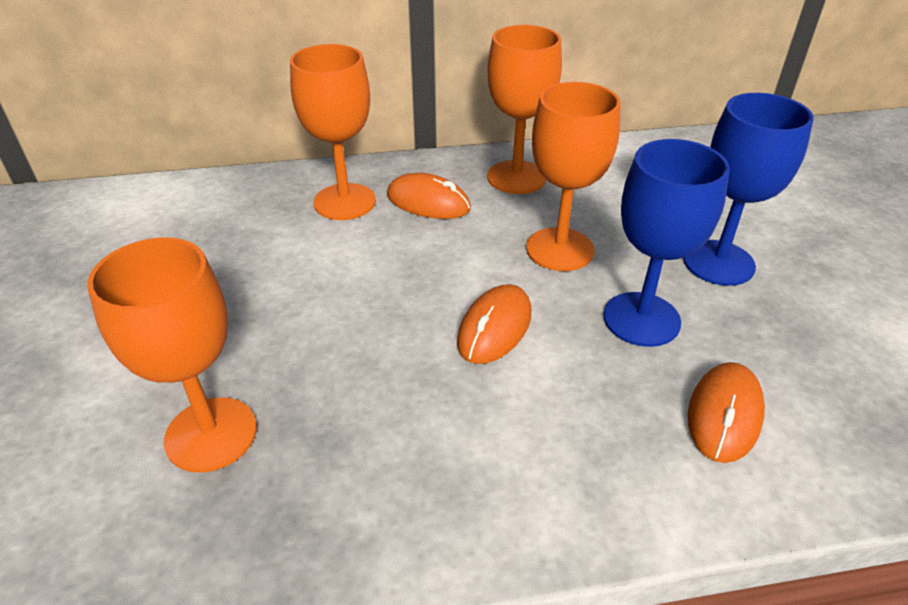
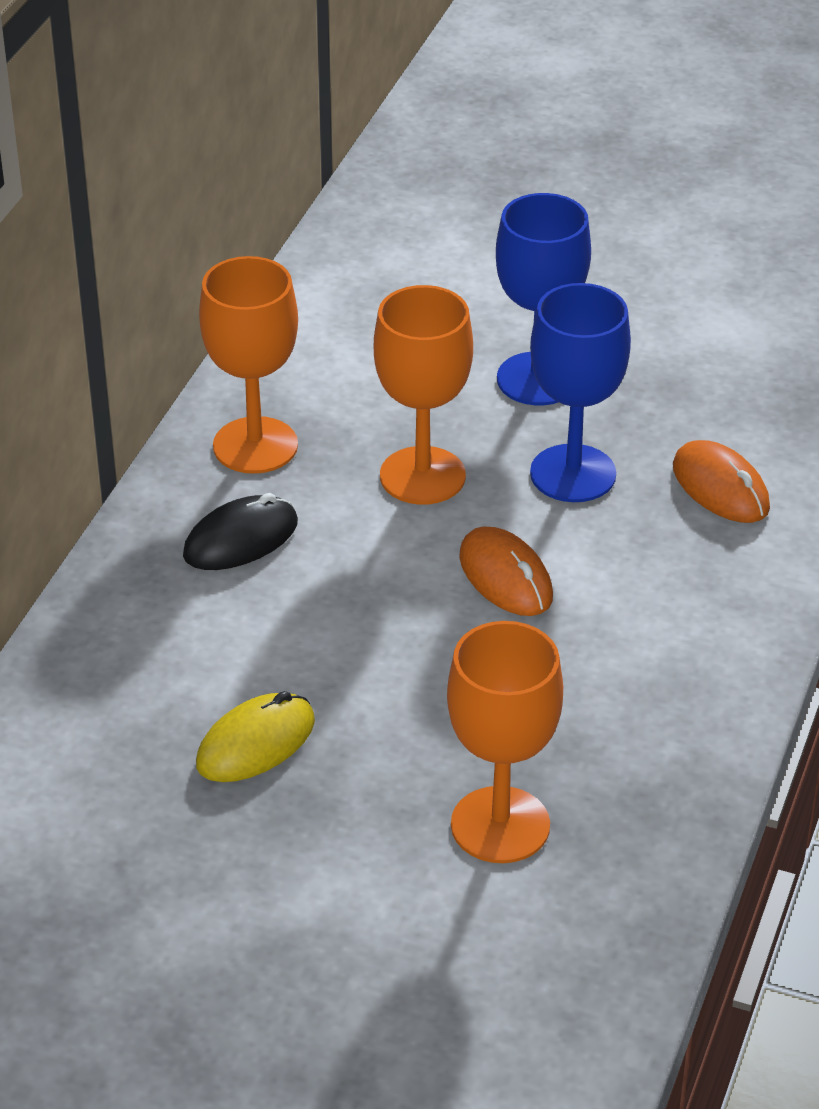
camera: 60 degrees left, 0 degrees up
orange goblet [290,44,376,220] -> none
orange mouse [387,173,471,219] -> black mouse [183,493,298,570]
none -> yellow mouse [196,691,315,782]

